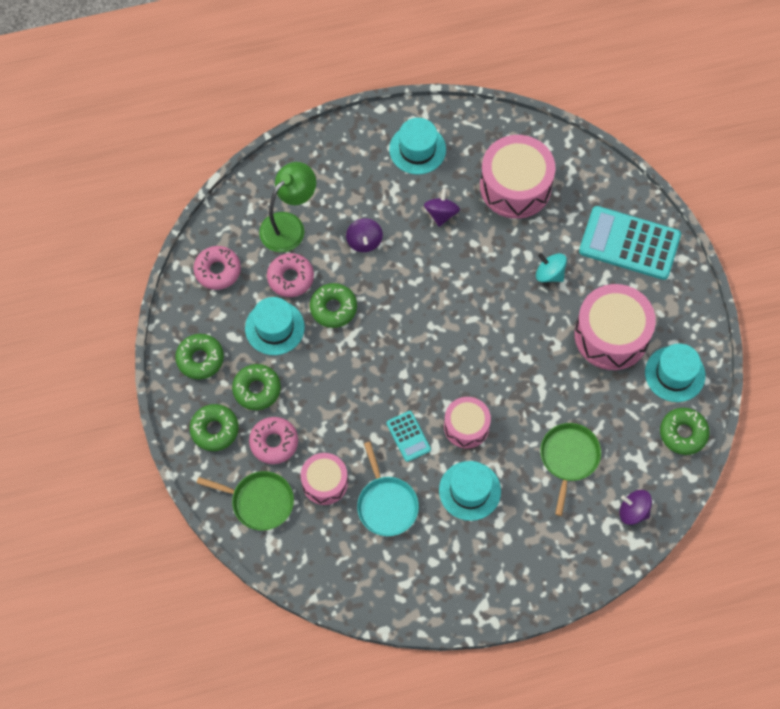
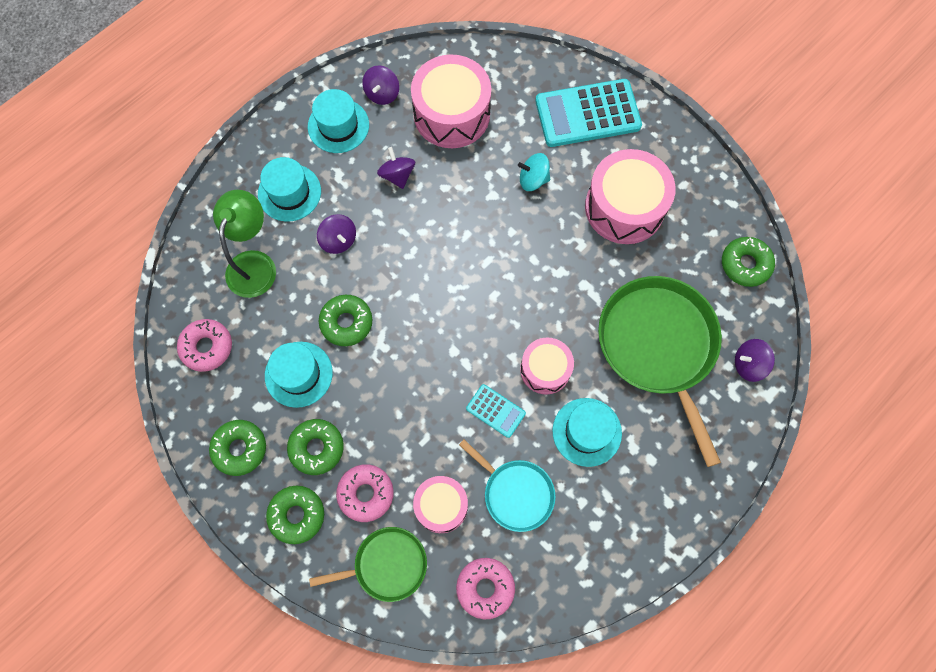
camera: 30 degrees left, 5 degrees up
pink donut [267,253,314,297] -> pink donut moved to [456,558,515,619]
green pan [540,423,601,516] -> green pan [598,276,722,467], size x1.83
turquoise hat [645,343,705,402] -> turquoise hat moved to [258,157,321,222]
none -> purple spinning top [362,65,399,105]

